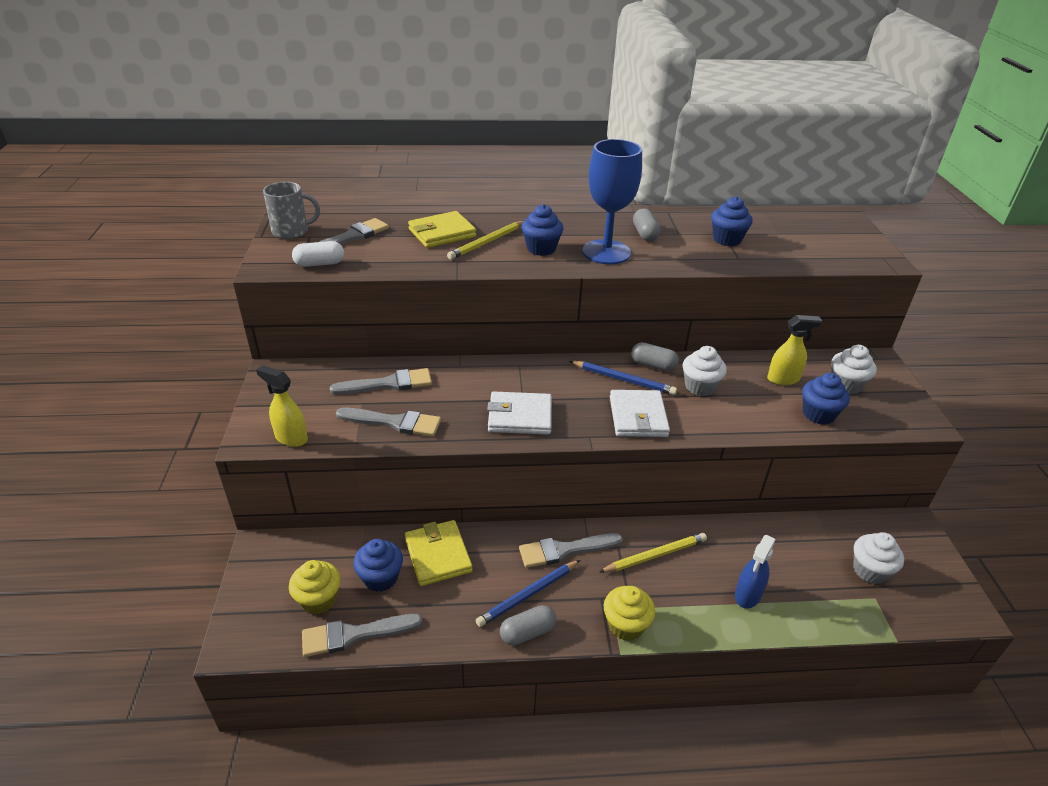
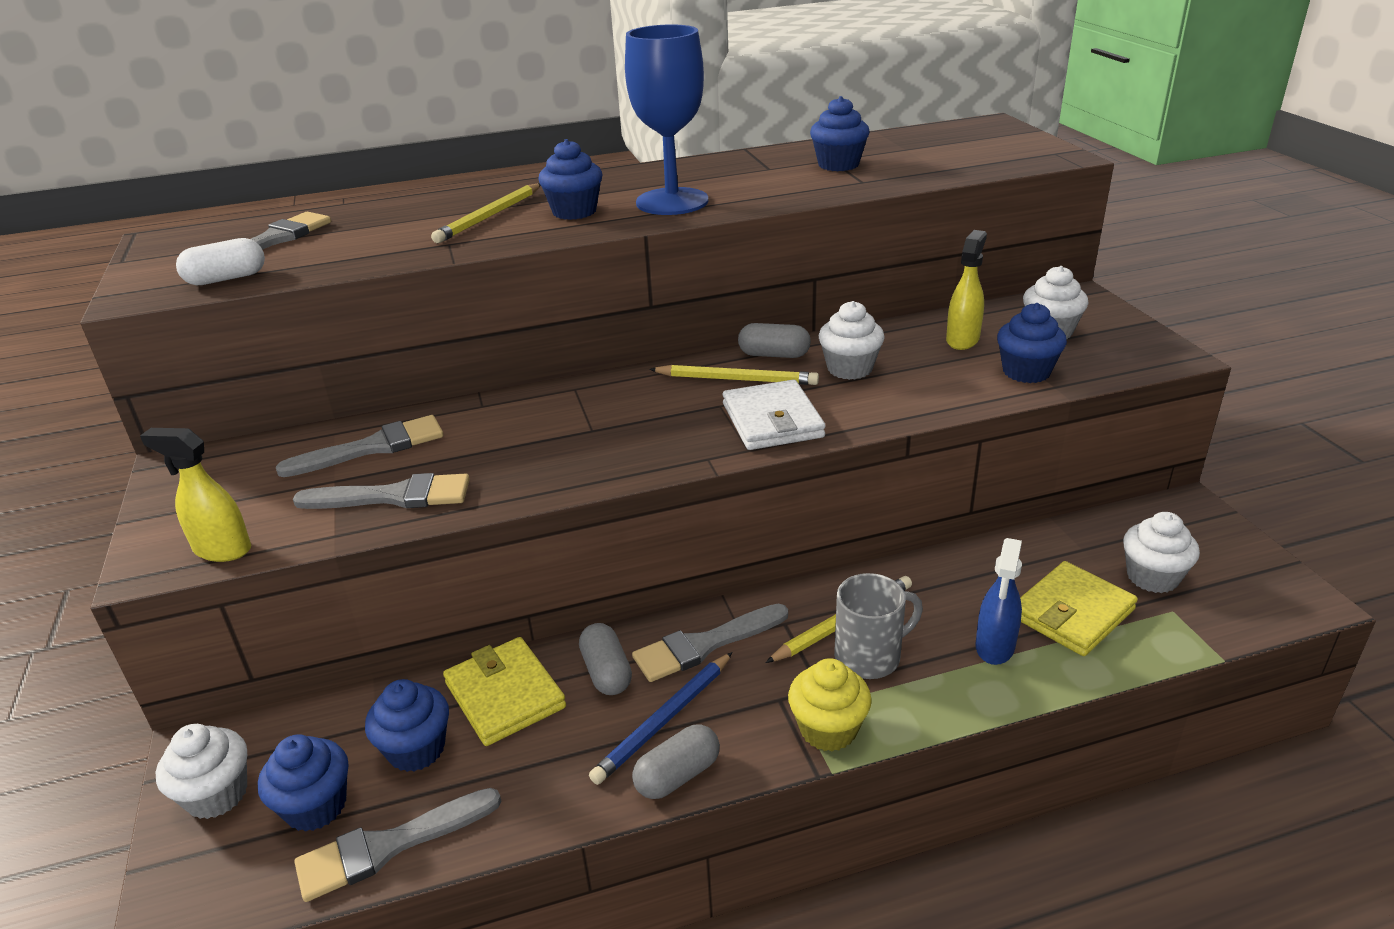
camera: 10 degrees left, 5 degrees down
grey mug [263,182,320,239] -> grey mug moved to [834,573,923,679]
yellow cupcake [289,560,341,614] -> blue cupcake [258,734,348,832]
yellow wallet [408,211,476,248] -> yellow wallet moved to [1020,561,1138,656]
white wallet [487,391,552,435] -> none
blue pencil [569,361,677,395] -> yellow pencil [649,365,819,385]
grey capsule [633,208,661,241] -> grey capsule moved to [579,623,632,695]
yellow spray bottle [767,315,822,385] -> yellow spray bottle turned 45 degrees counterclockwise [946,230,987,350]
none -> white cupcake [156,724,247,819]

